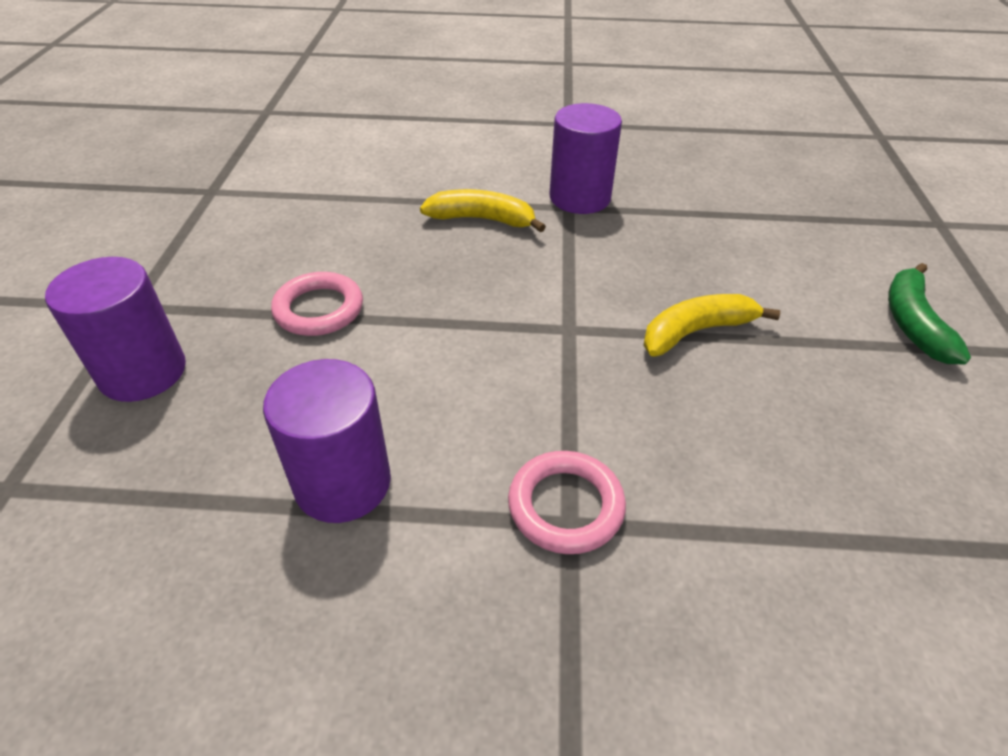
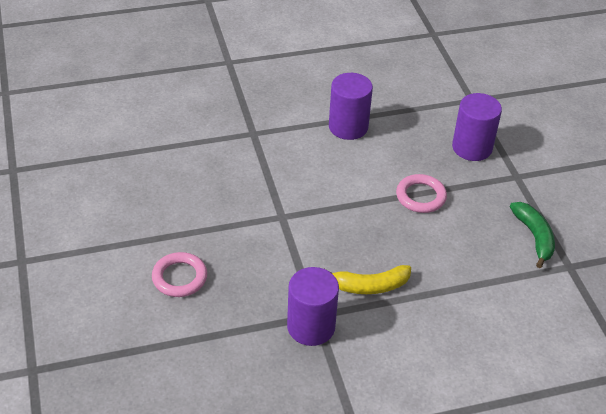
camera: 160 degrees right, 0 degrees up
pink ring [508,451,626,554] -> pink ring moved to [152,252,207,297]
yellow banana [643,294,780,357] -> none
green banana [888,263,971,364] -> green banana moved to [510,202,555,268]

